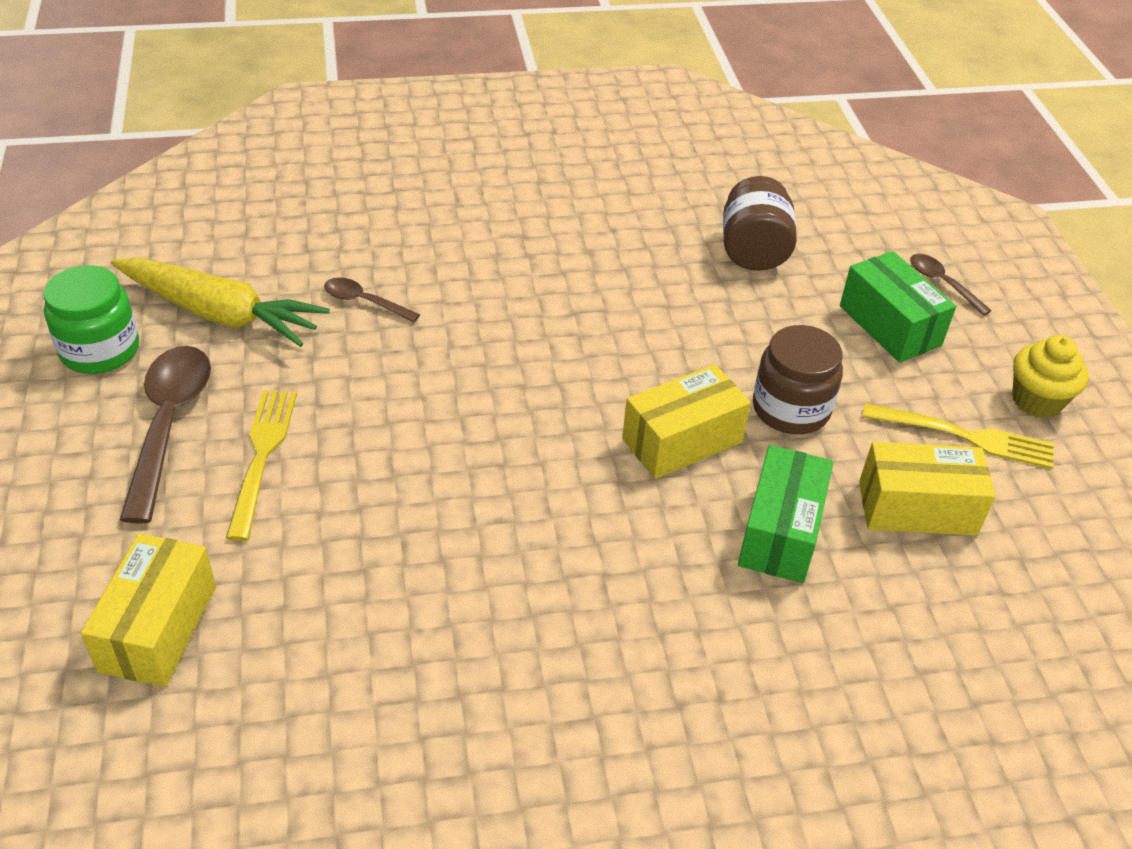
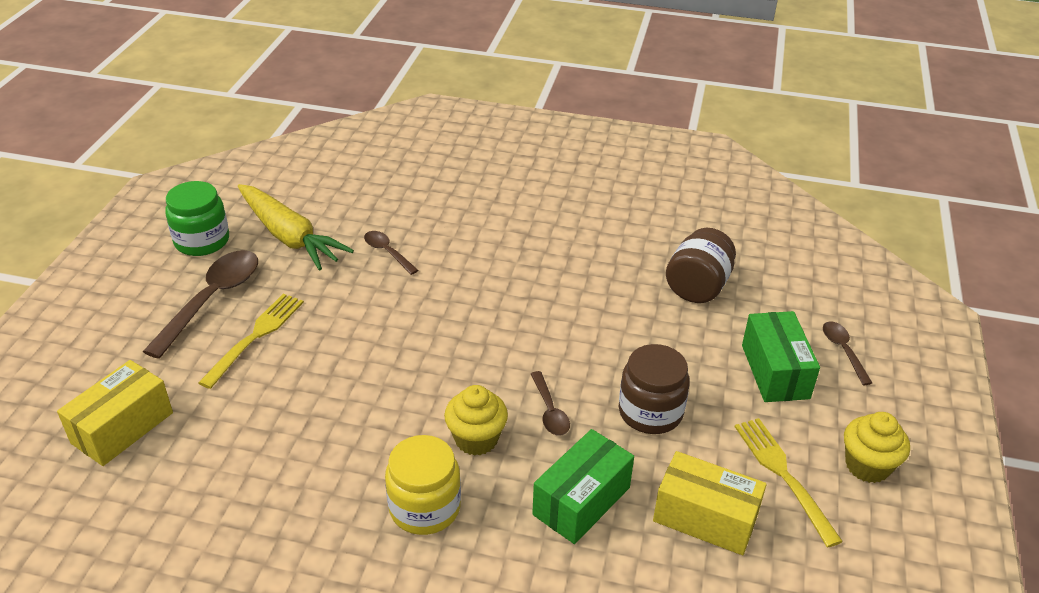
camera: 25 degrees right, 5 degrees down
yellow box [622,364,751,479] -> brown spoon [531,371,570,436]
yellow fork [862,403,1054,469] -> yellow fork turned 150 degrees counterclockwise [734,418,843,547]
none -> yellow jar [385,435,461,535]
none -> yellow cupcake [444,385,508,456]

